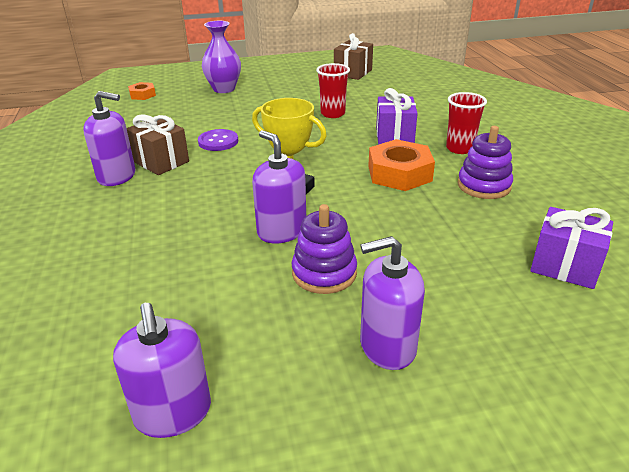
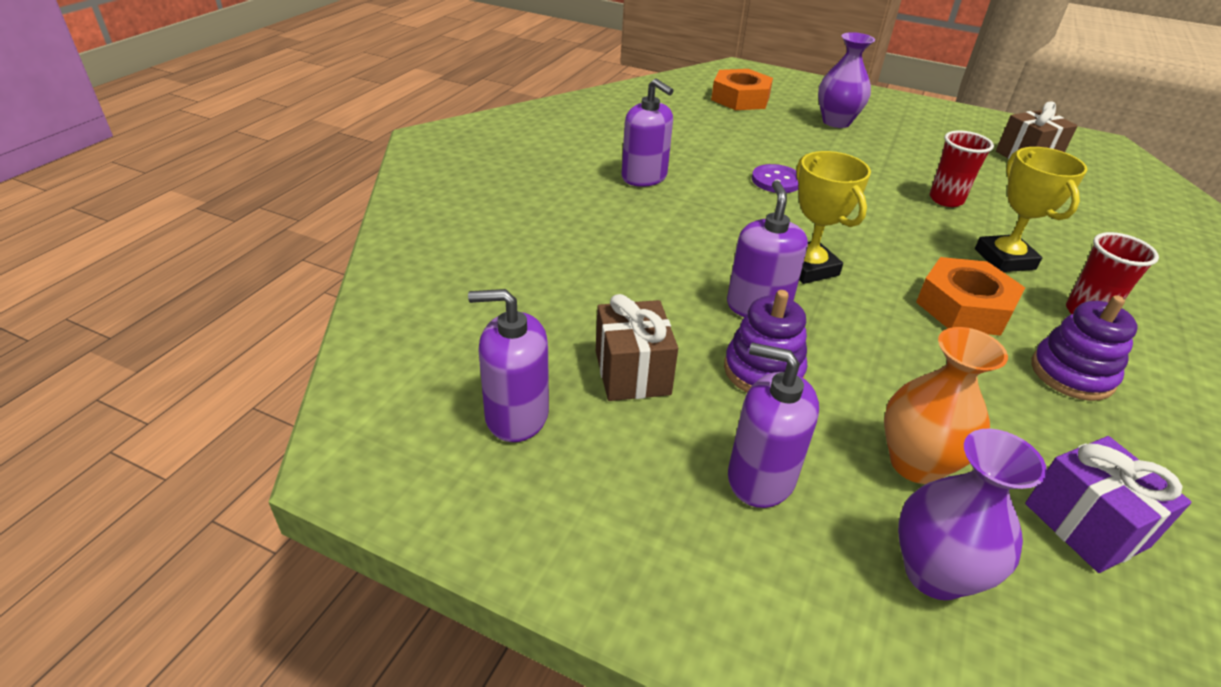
camera: 35 degrees right, 5 degrees up
purple soap dispenser [113,303,211,438] -> purple soap dispenser turned 75 degrees clockwise [468,289,549,442]
brown gift [127,114,189,175] -> brown gift moved to [596,294,678,401]
orange nut [128,82,156,100] -> orange nut [711,69,773,110], size x1.87
purple gift [376,88,418,145] -> yellow trophy [975,147,1088,272]
none -> orange vase [884,327,1008,484]
none -> purple vase [898,429,1047,600]

